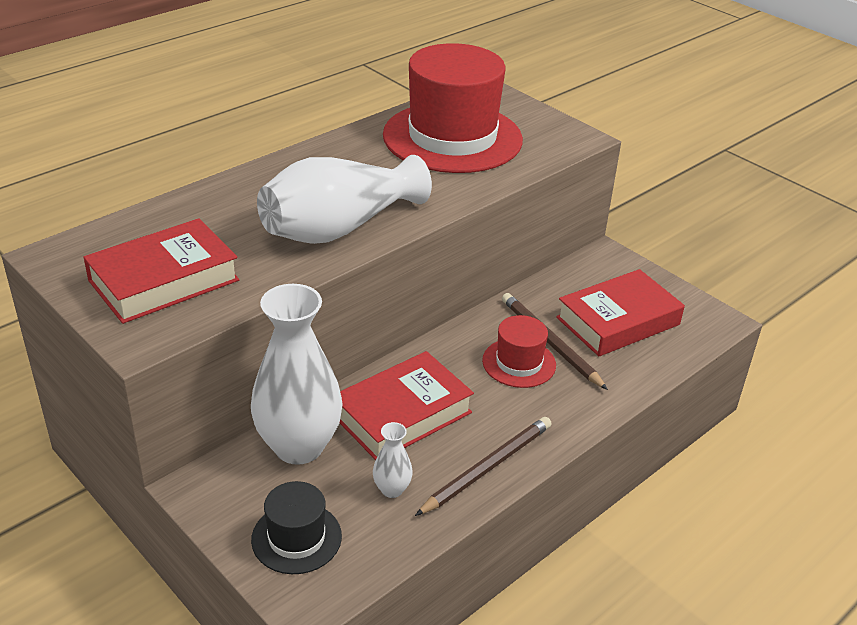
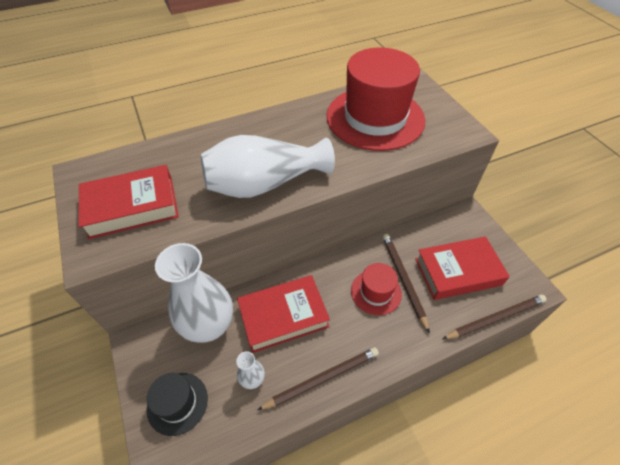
camera: 20 degrees right, 15 degrees up
none -> brown pencil [443,295,547,339]

